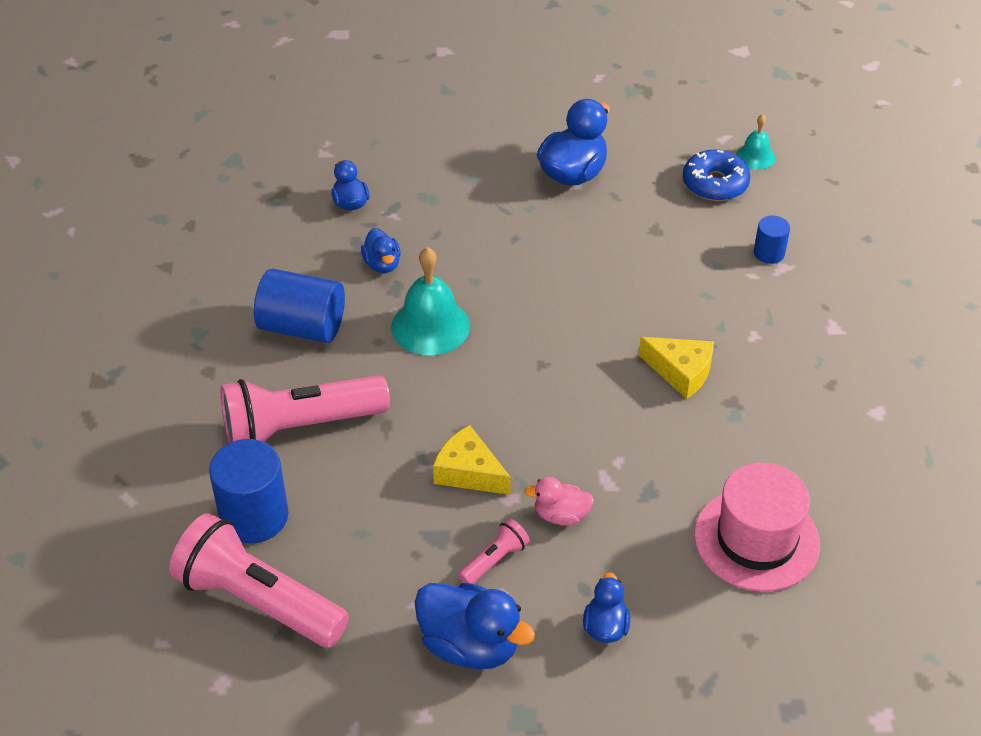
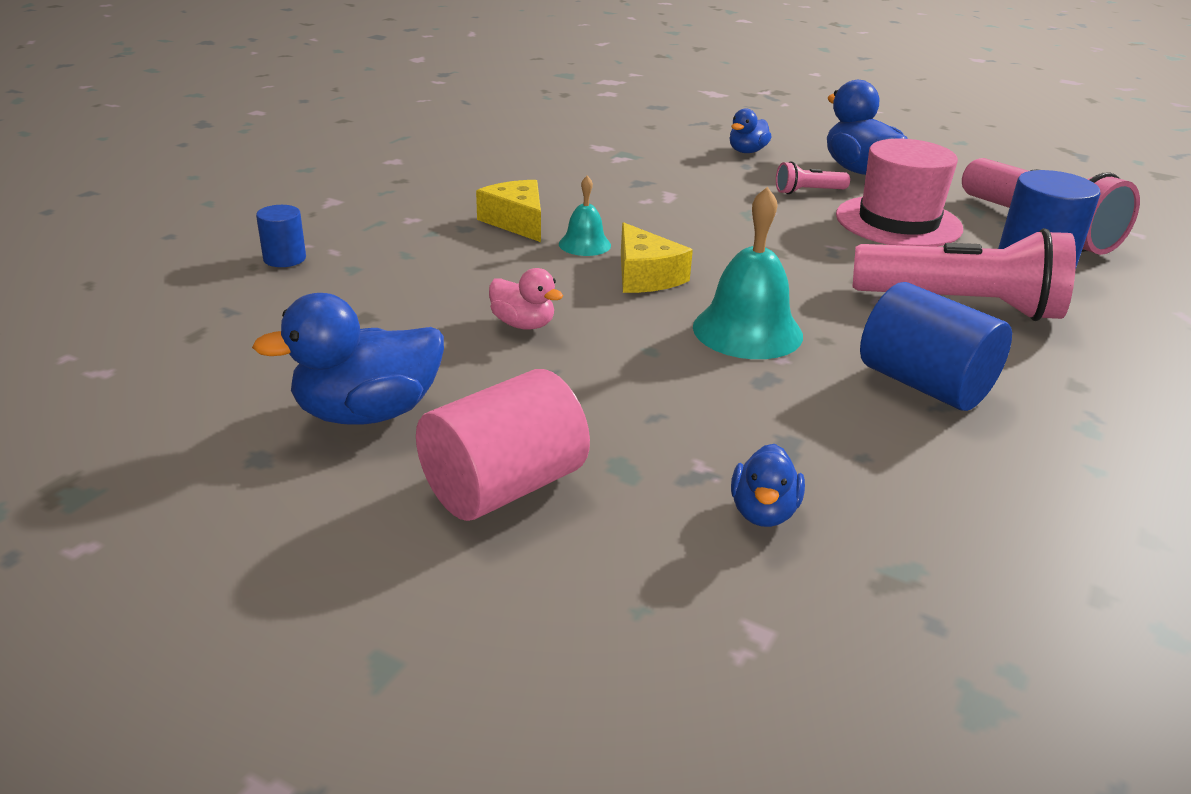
camera: 150 degrees left, 15 degrees down
blue duck [361,228,401,273] -> none
yellow cheese [433,425,511,495] -> yellow cheese moved to [621,222,693,293]
pink duck [524,477,594,526] -> pink duck moved to [489,268,563,330]
blue donut [683,149,751,201] -> none
pink hat [694,462,820,592] -> pink hat moved to [836,139,963,247]
turquoise bell [736,114,775,170] -> turquoise bell moved to [559,175,611,256]
none -> pink cylinder [416,369,590,521]

